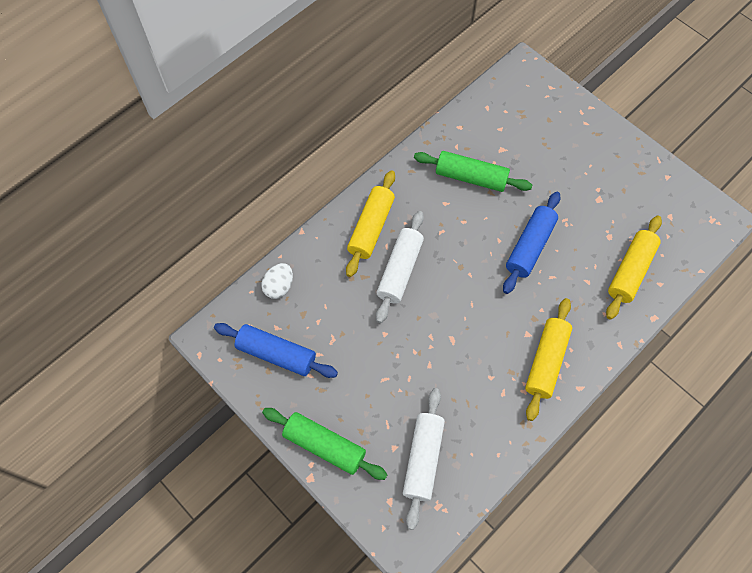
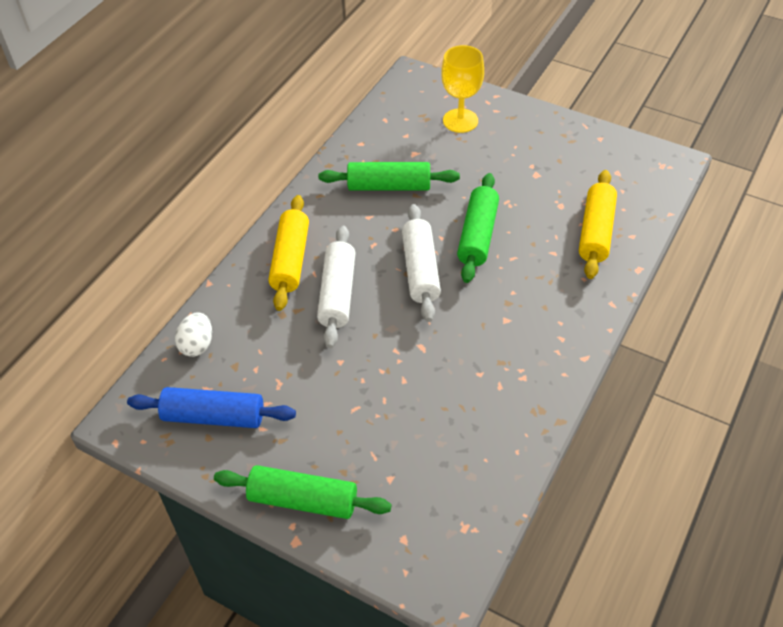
camera: 15 degrees left, 15 degrees down
white rolling pin [403,388,445,530] -> white rolling pin moved to [402,204,441,322]
blue rolling pin [503,192,560,294] -> green rolling pin [457,173,499,283]
yellow rolling pin [525,298,572,421] -> none
none -> yellow goblet [441,45,484,133]

